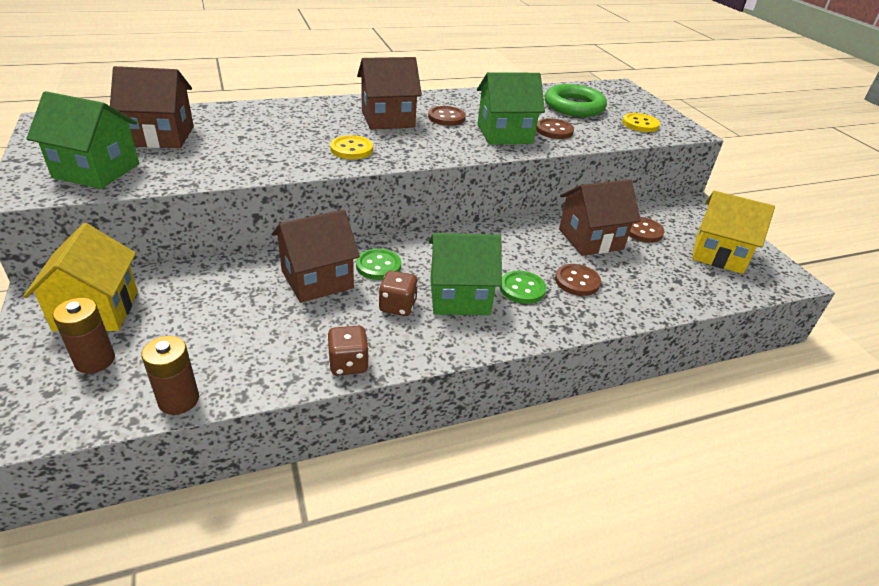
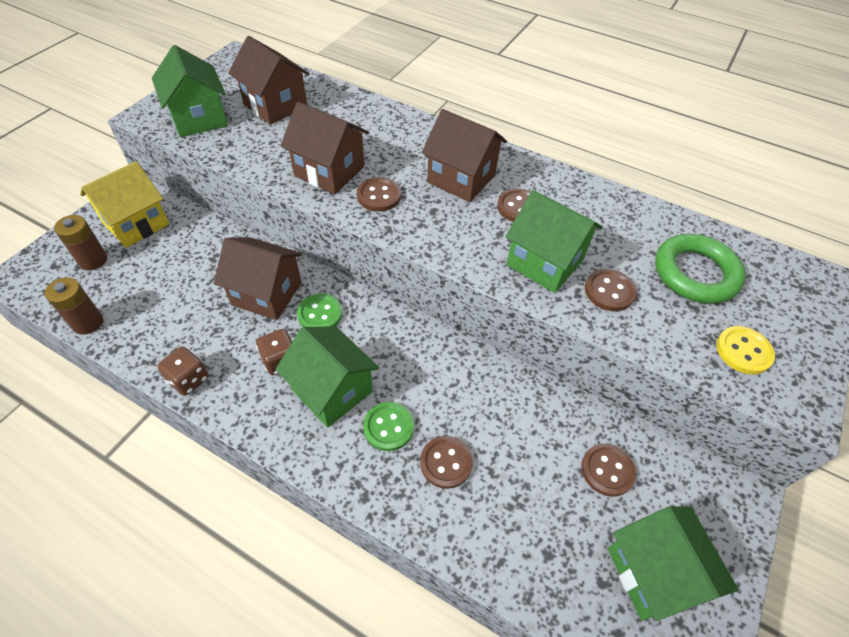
camera: 50 degrees right, 15 degrees up
yellow button [330,135,373,159] -> brown button [357,177,401,212]
brown house [559,180,641,256] -> brown house moved to [280,102,369,194]
yellow house [692,191,775,274] -> green house [608,506,739,621]

